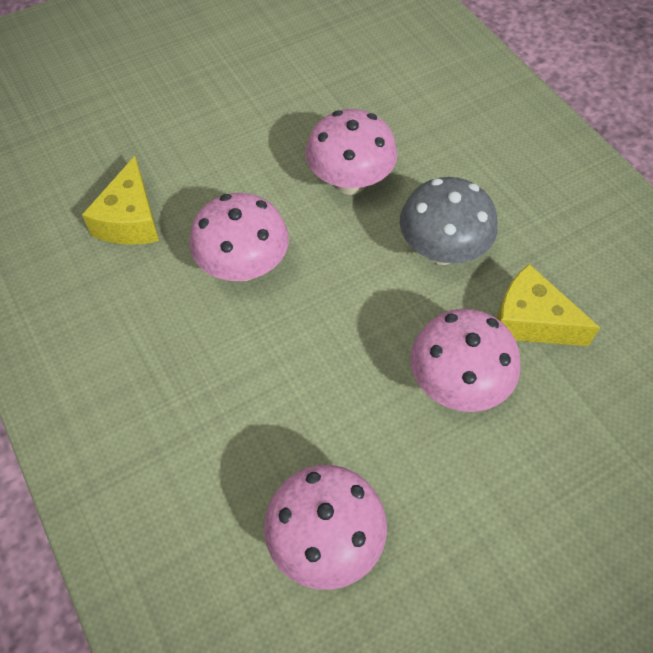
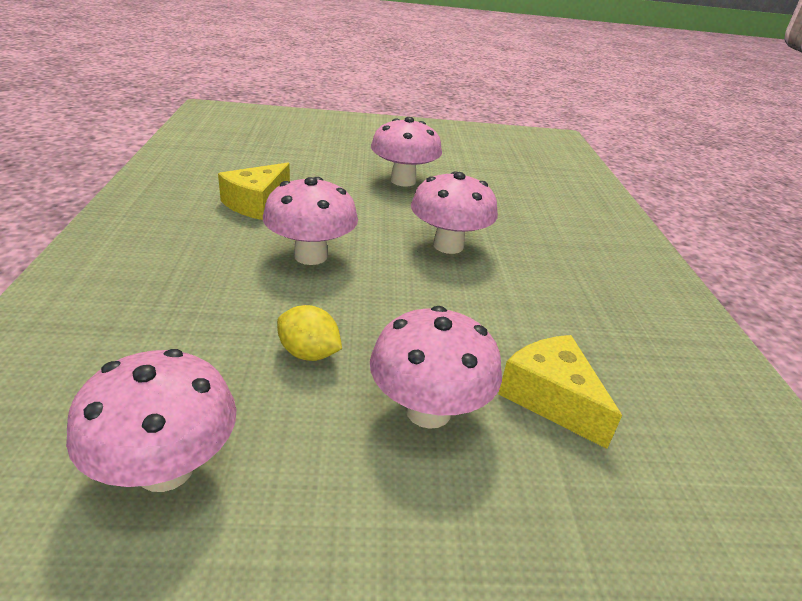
camera: 25 degrees right, 25 degrees down
grey mushroom [400,177,498,265] -> none
none -> yellow lemon [277,305,342,361]
none -> pink mushroom [371,117,442,187]

